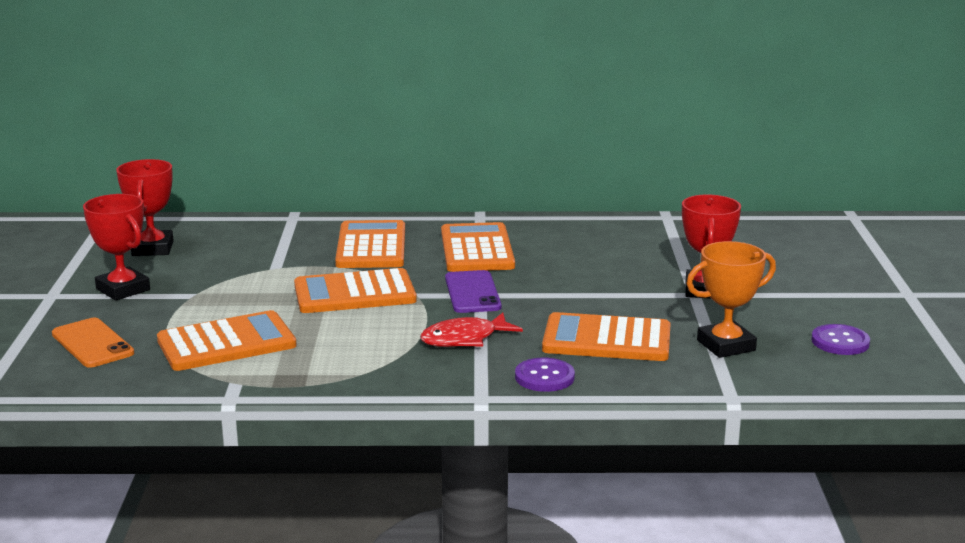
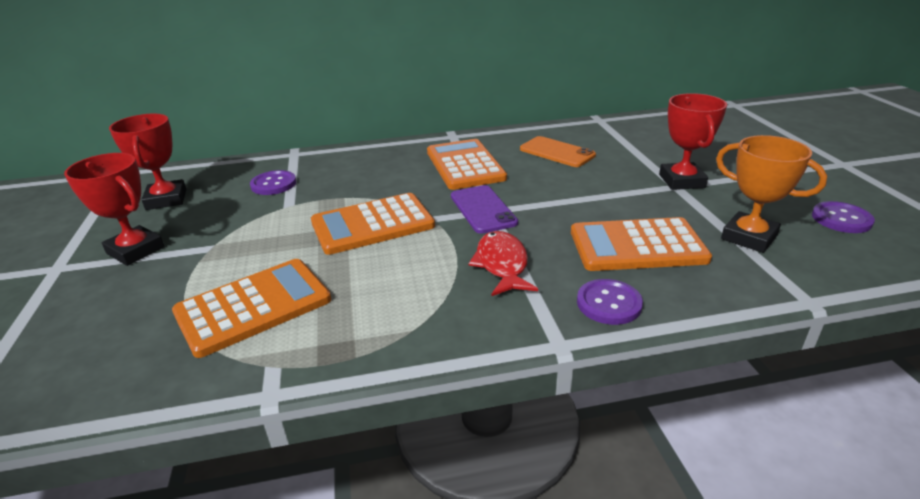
camera: 10 degrees left, 10 degrees up
orange phone [52,318,134,368] -> orange phone moved to [520,136,596,167]
orange calculator [335,220,405,268] -> none
red fish [420,313,523,347] -> red fish turned 120 degrees clockwise [468,231,538,296]
orange trophy [686,241,776,358] -> orange trophy turned 75 degrees clockwise [716,135,827,253]
none -> purple button [250,170,296,195]

